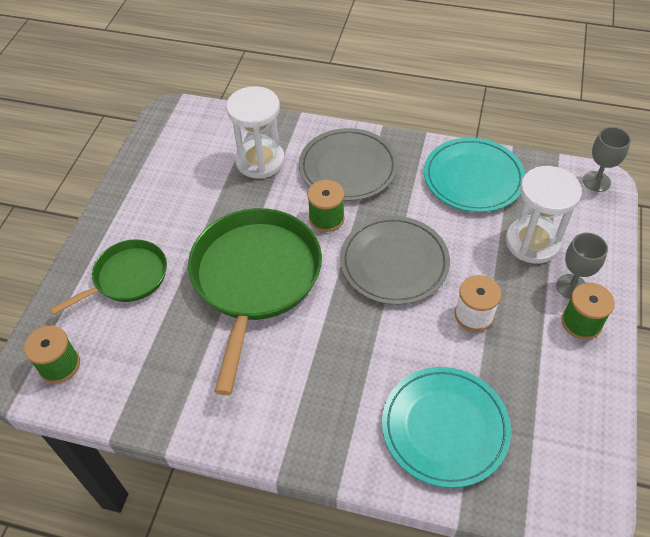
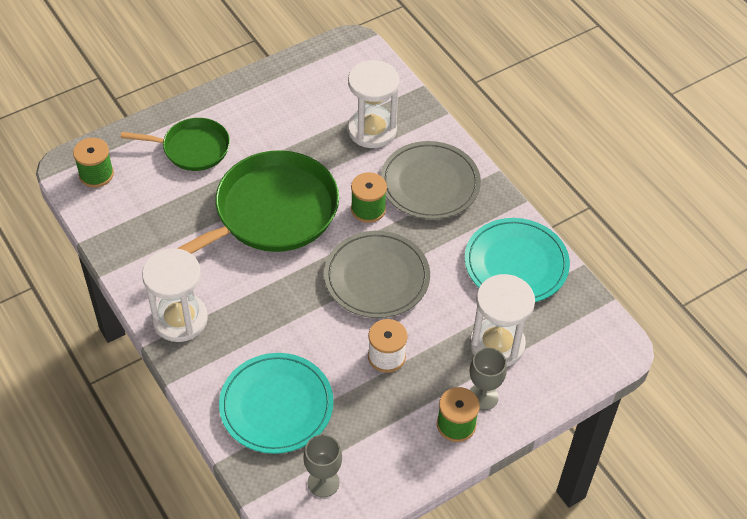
camera: 40 degrees right, 0 degrees up
grey goblet [583,127,631,192] -> grey goblet moved to [303,434,342,498]
none -> white hourglass [142,248,208,342]

